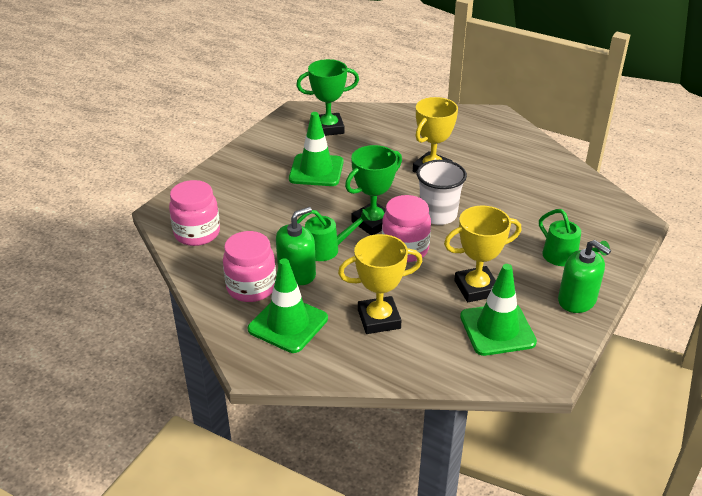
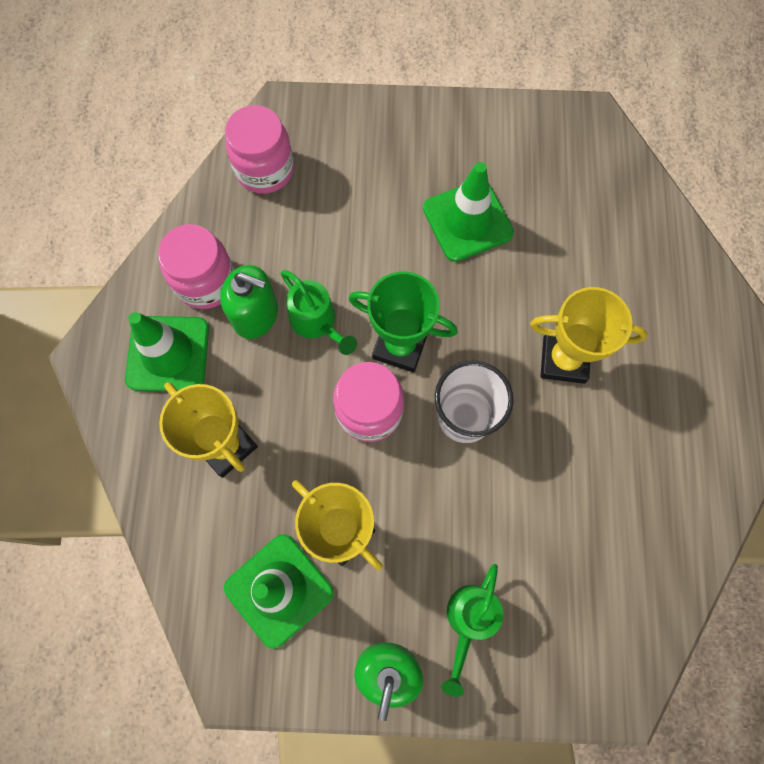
camera: 60 degrees right, 35 degrees up
green trophy [296,59,359,136] -> none

